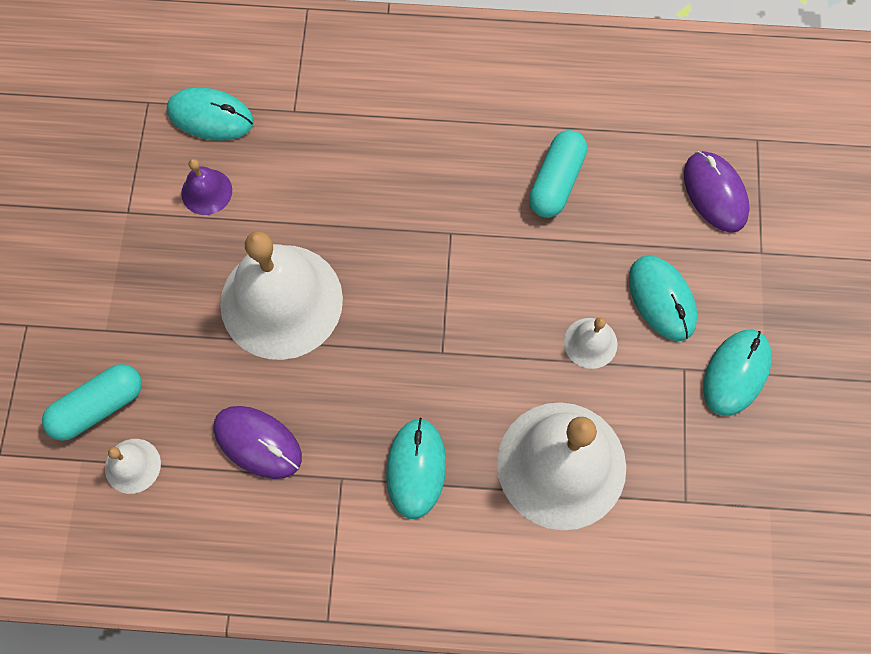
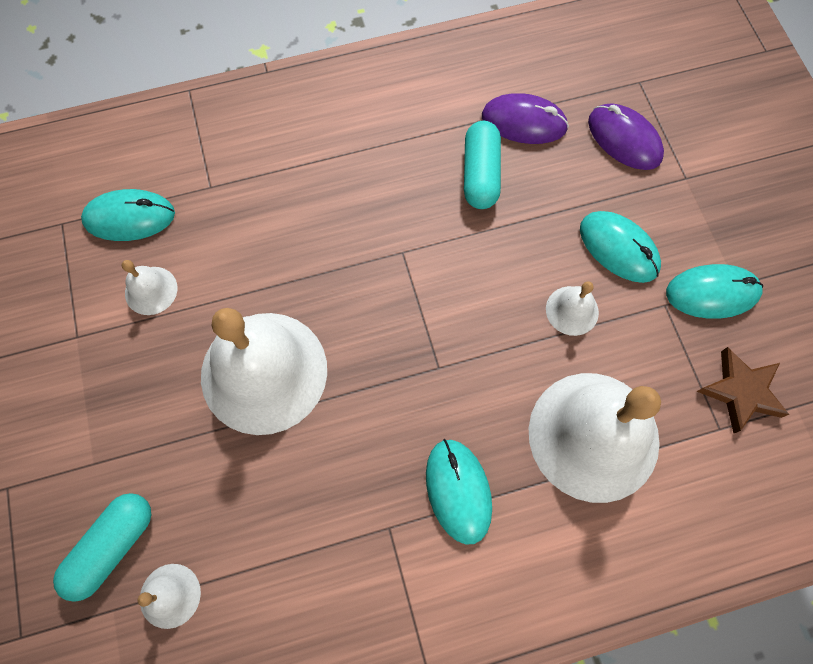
camera: 20 degrees left, 0 degrees up
purple bell [181,159,232,215] -> white bell [121,260,177,315]
purple mouse [214,406,302,479] -> purple mouse moved to [482,93,569,144]
turquoise mouse [703,330,772,416] -> turquoise mouse turned 75 degrees clockwise [666,264,763,319]
none -> brown star [696,347,789,433]

